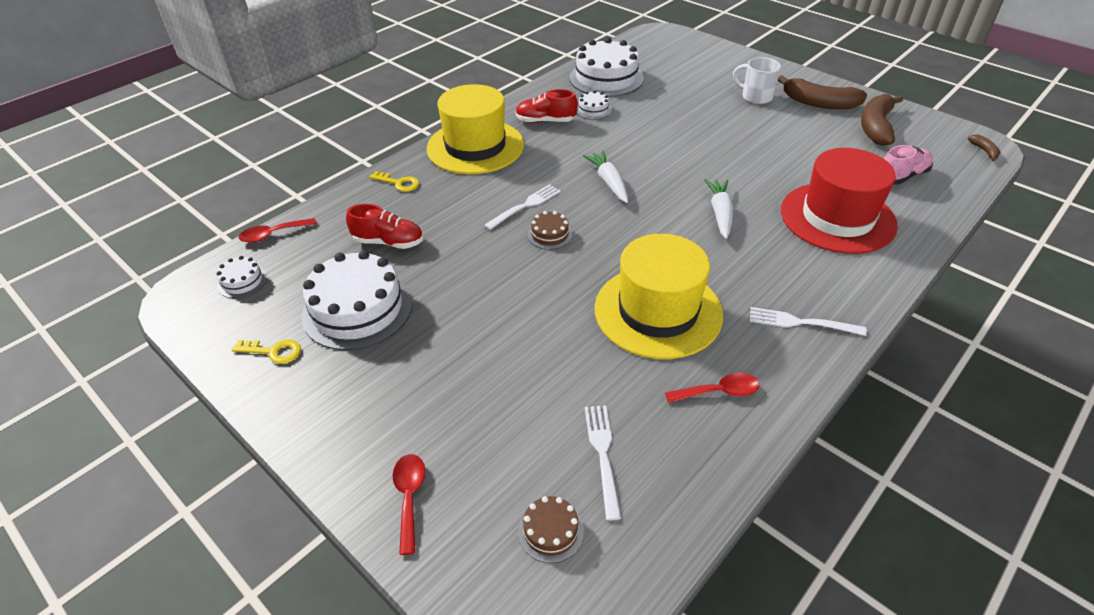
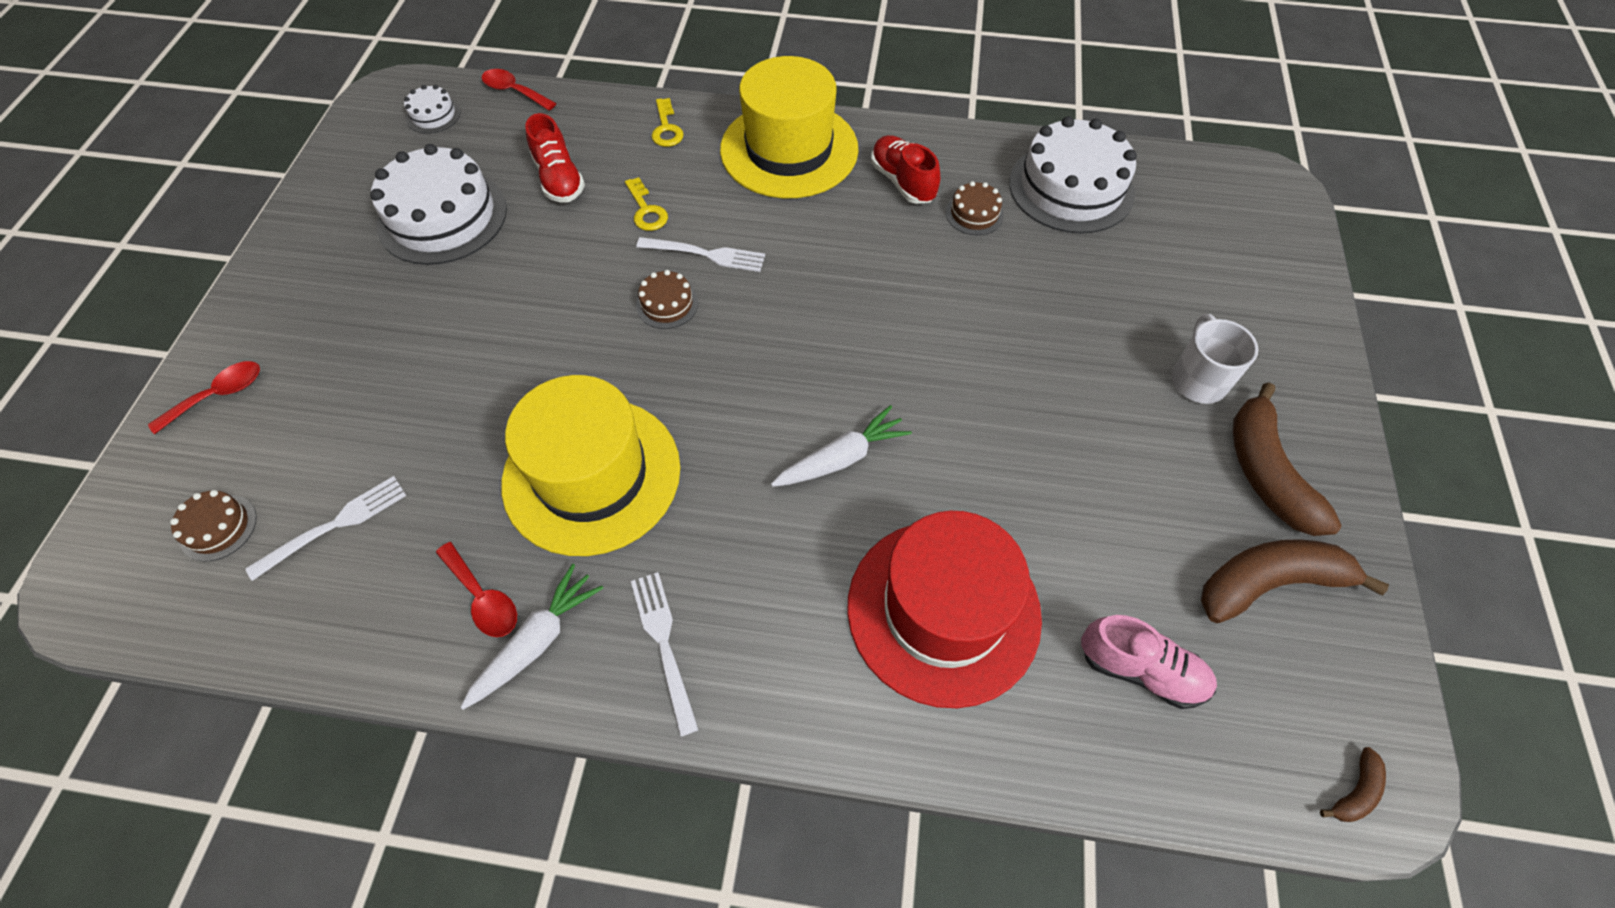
camera: 55 degrees right, 15 degrees up
yellow key [232,340,301,364] -> yellow key moved to [625,177,668,231]
white cake [577,90,612,120] -> brown cake [946,181,1004,235]
white carrot [583,151,628,203] -> white carrot moved to [461,564,603,710]

